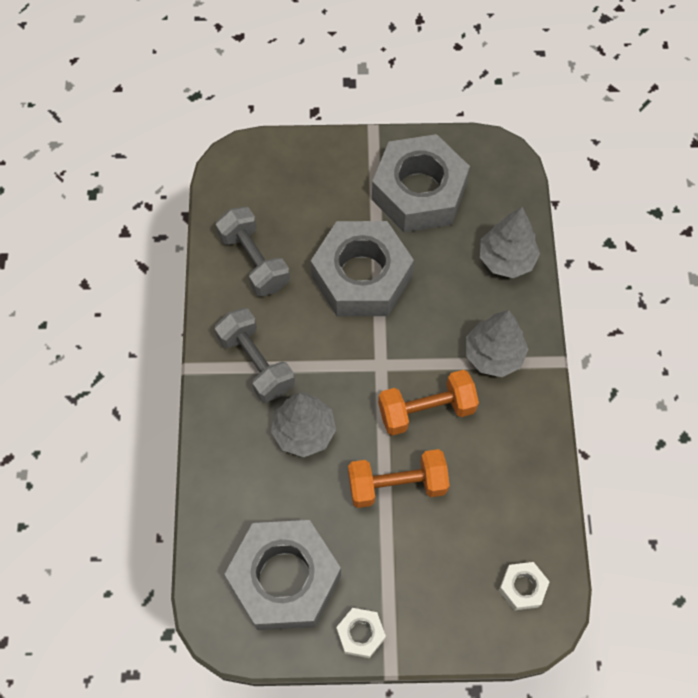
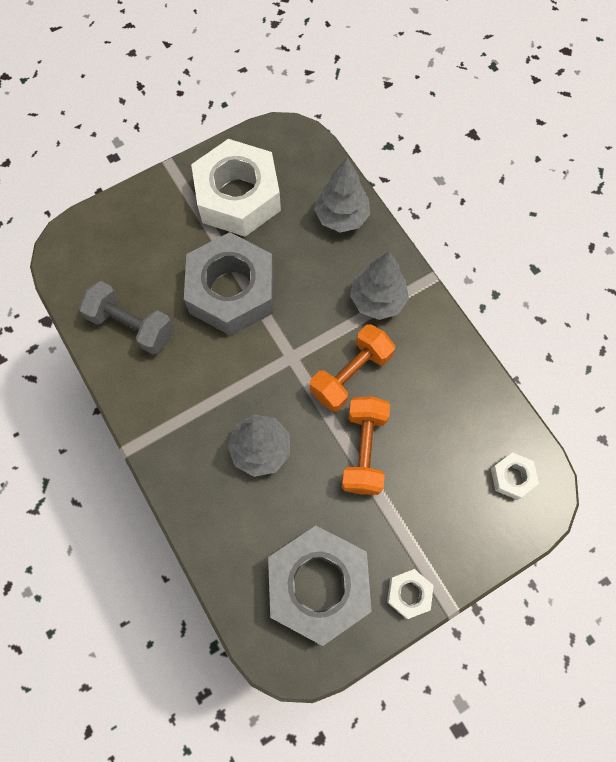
camera: 30 degrees left, 5 degrees up
grey dumbbell [215,308,295,403] -> none
orange dumbbell [348,449,450,508] -> orange dumbbell turned 45 degrees counterclockwise [342,396,390,495]
grey nut [372,134,470,232] -> white nut [191,139,281,237]

